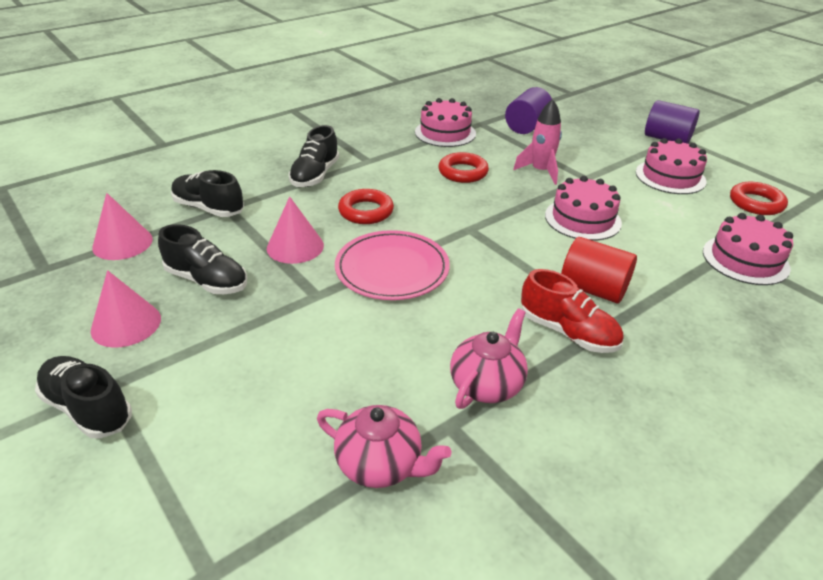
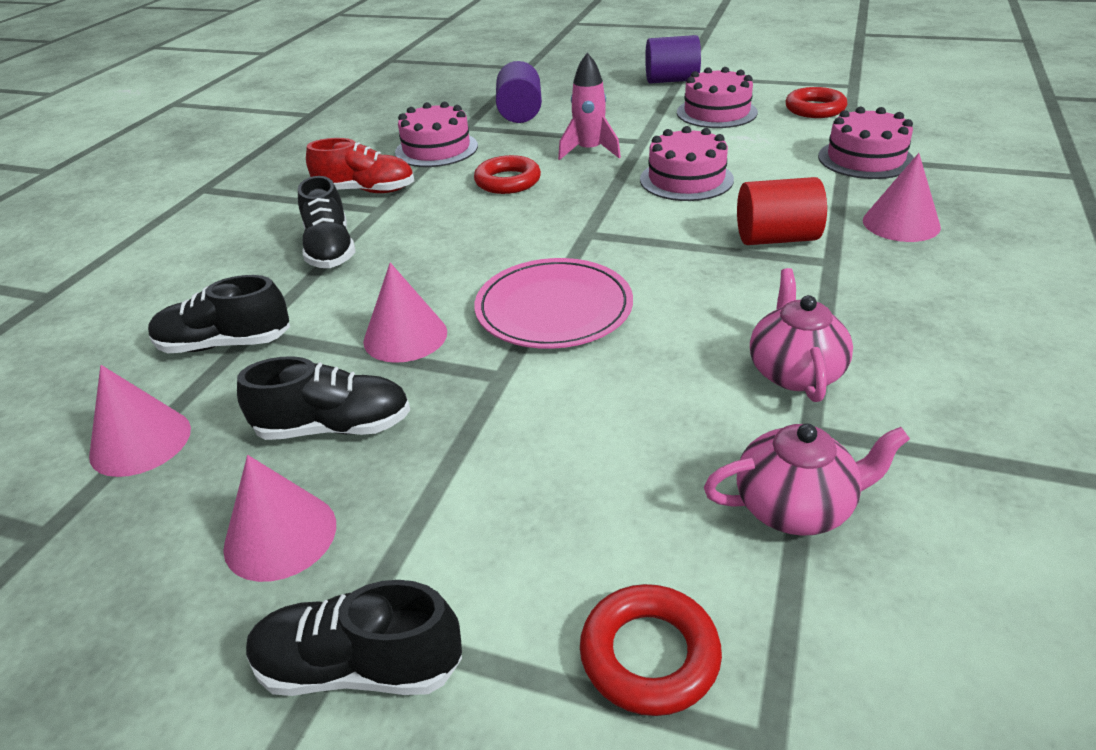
camera: 30 degrees left, 0 degrees up
red ring [338,189,394,224] -> red ring moved to [580,584,722,716]
red shoe [521,269,624,353] -> red shoe moved to [306,138,414,193]
none -> pink cone [863,153,941,242]

